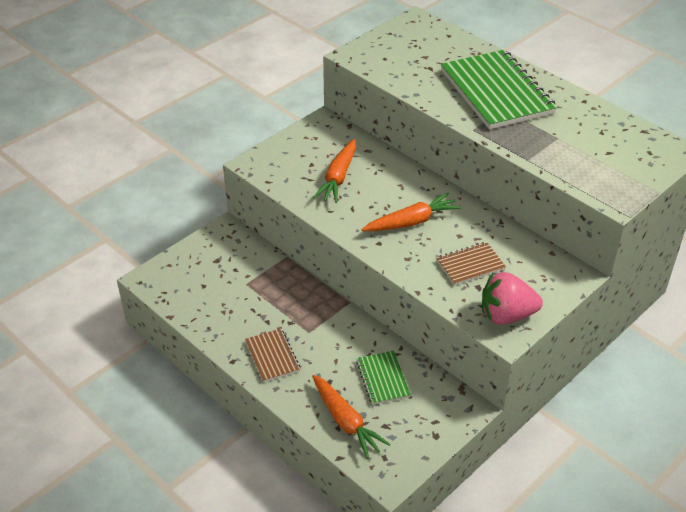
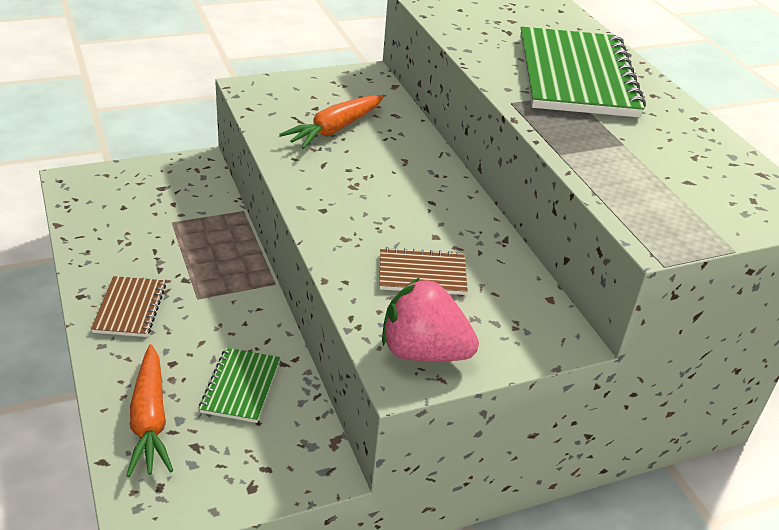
camera: 20 degrees right, 5 degrees down
orange carrot [362,193,461,231] -> none

